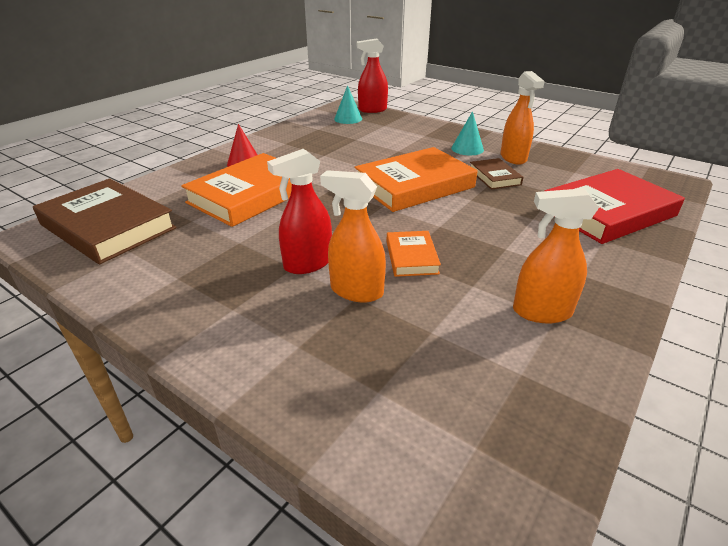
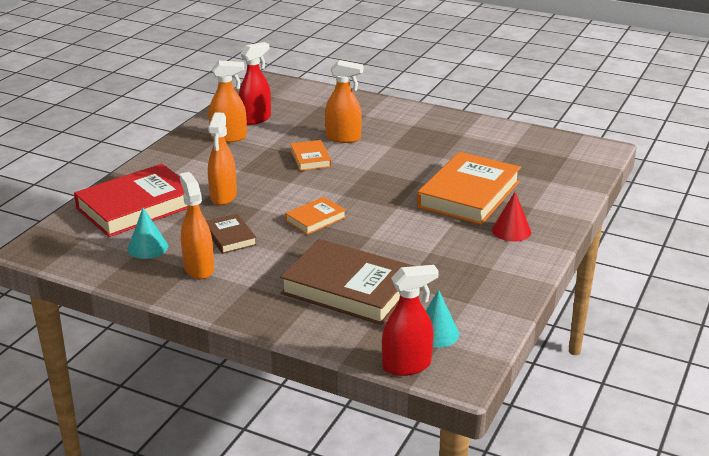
camera: 170 degrees right, 5 degrees down
brown book [33,178,176,264] -> brown book moved to [280,239,414,325]
red spray bottle [267,149,332,274] -> red spray bottle moved to [239,42,271,125]
orange book [354,147,478,212] -> orange book [285,197,346,235], size x0.49
turquoise cone [451,111,484,155] -> turquoise cone moved to [128,208,168,259]
none -> orange spray bottle [208,112,237,205]

